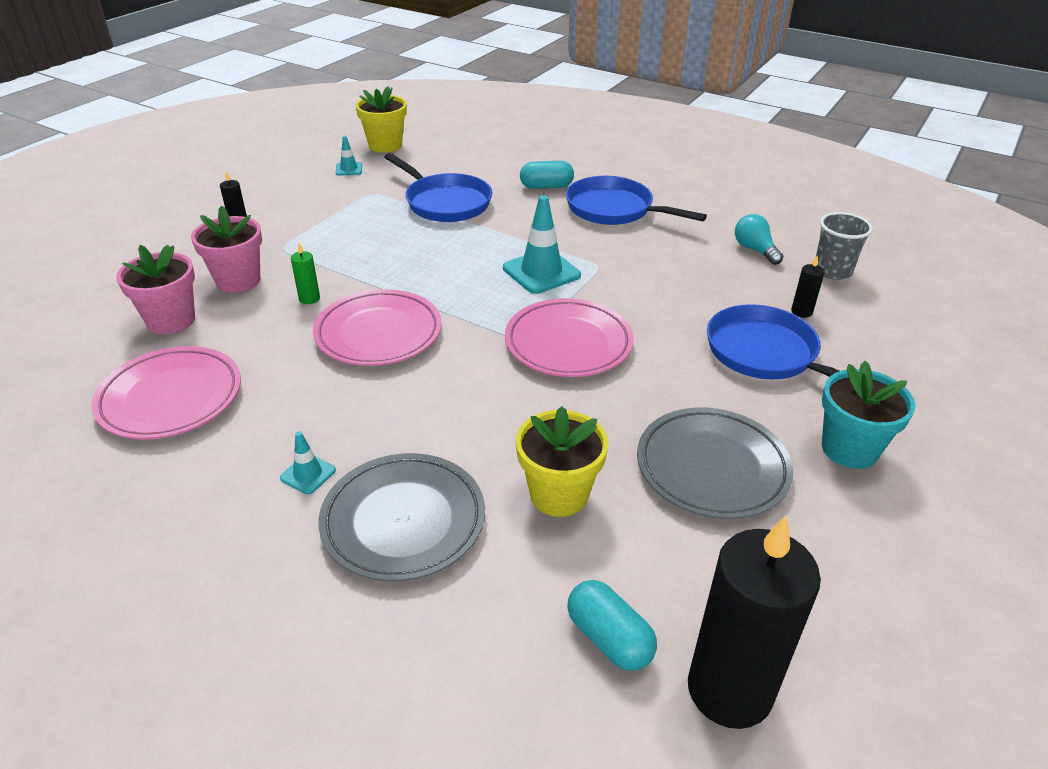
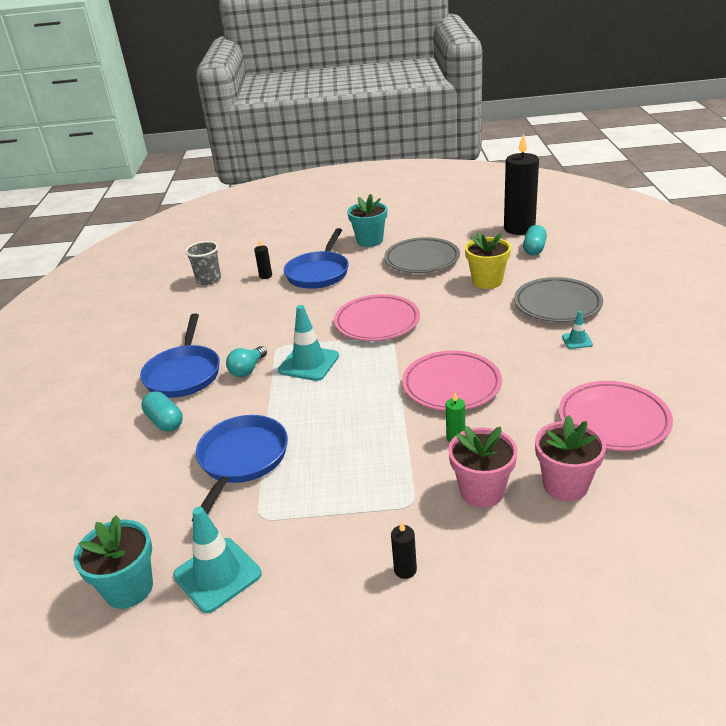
camera: 120 degrees left, 5 degrees down
turquoise traffic cone [336,136,362,176] -> turquoise traffic cone [173,507,261,613], size x1.97
yellow flower pot [356,86,407,153] -> turquoise flower pot [74,515,153,609]
turquoise light bulb [735,214,784,265] -> turquoise light bulb moved to [226,346,267,377]

